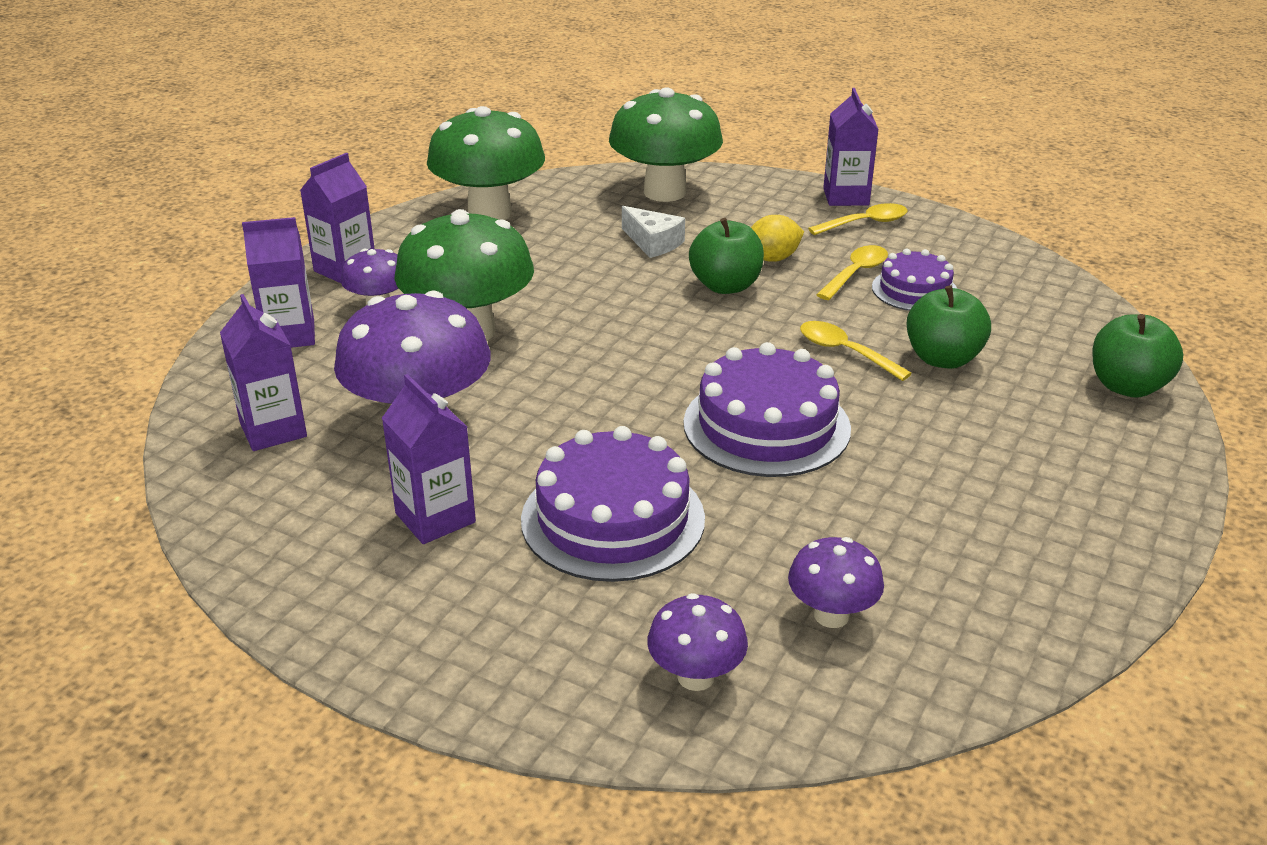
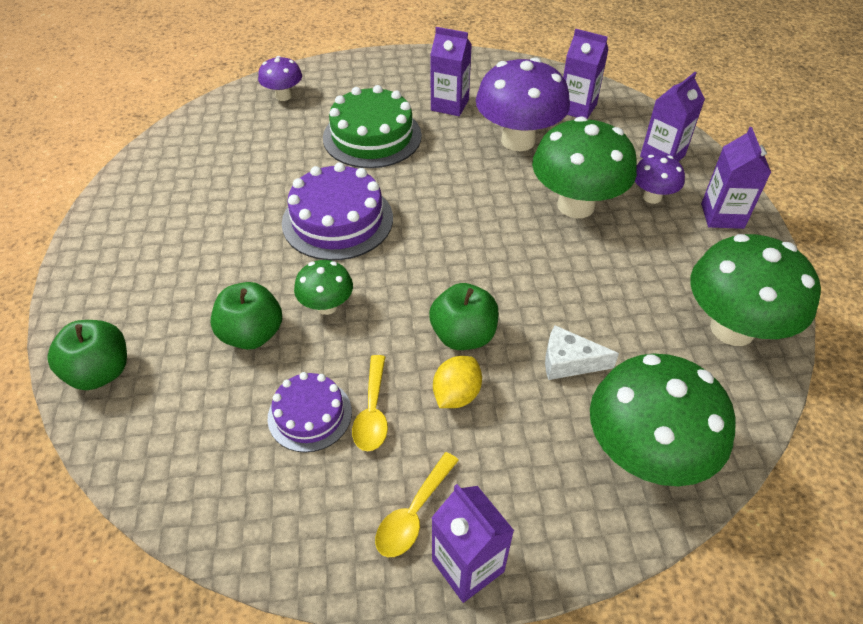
camera: 145 degrees right, 15 degrees up
purple cake [521,426,705,582] -> green cake [323,85,422,168]
purple mushroom [788,537,884,628] -> none
yellow spoon [800,321,912,381] -> green mushroom [294,260,353,315]

